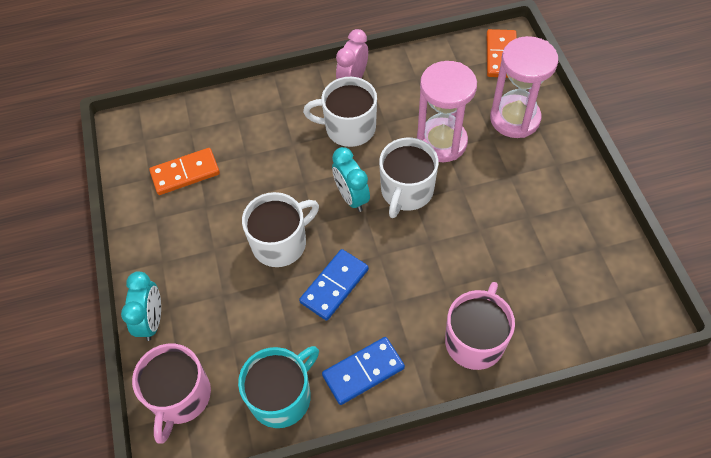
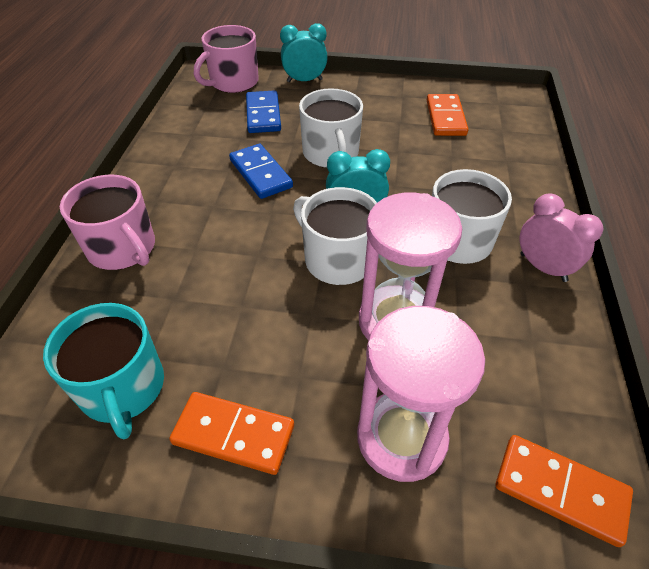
camera: 110 degrees right, 10 degrees down
turquoise clock [121,271,161,341] -> turquoise clock turned 150 degrees clockwise [280,23,328,82]
pink mug [132,344,211,444] -> pink mug turned 75 degrees counterclockwise [194,25,259,93]
turquoise mug [238,346,319,428] -> turquoise mug moved to [43,303,164,439]
blue domino [322,337,405,405] -> blue domino moved to [246,90,281,133]
none -> orange domino [169,392,294,475]

